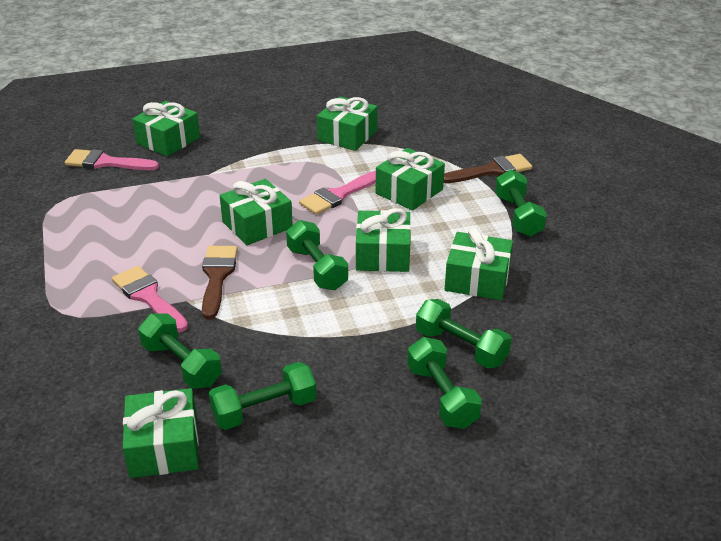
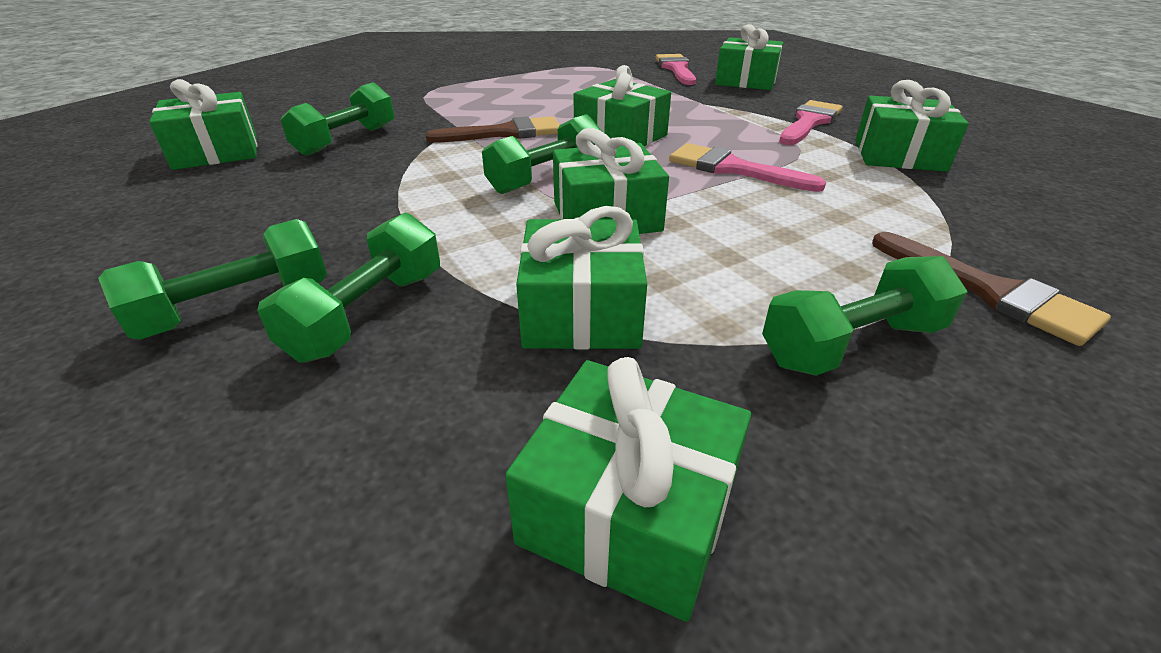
camera: 75 degrees right, 0 degrees up
pink brush [112,266,188,332] -> pink brush moved to [779,100,843,145]
green dumbbell [209,362,316,430] -> none
green gift [376,148,445,211] -> green gift moved to [506,357,751,622]

